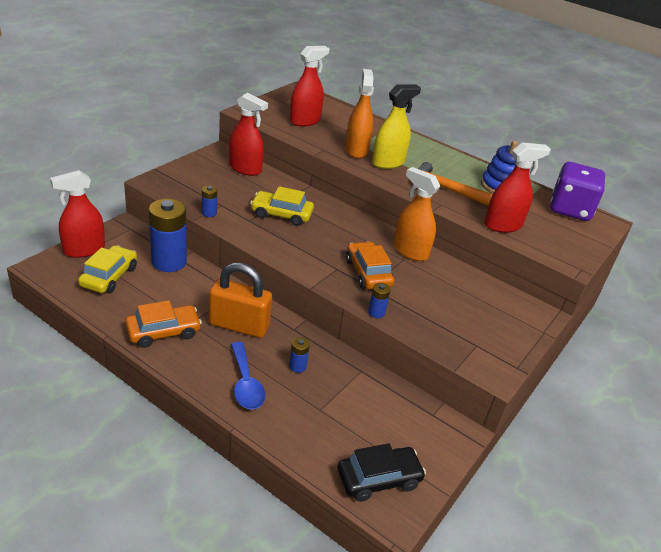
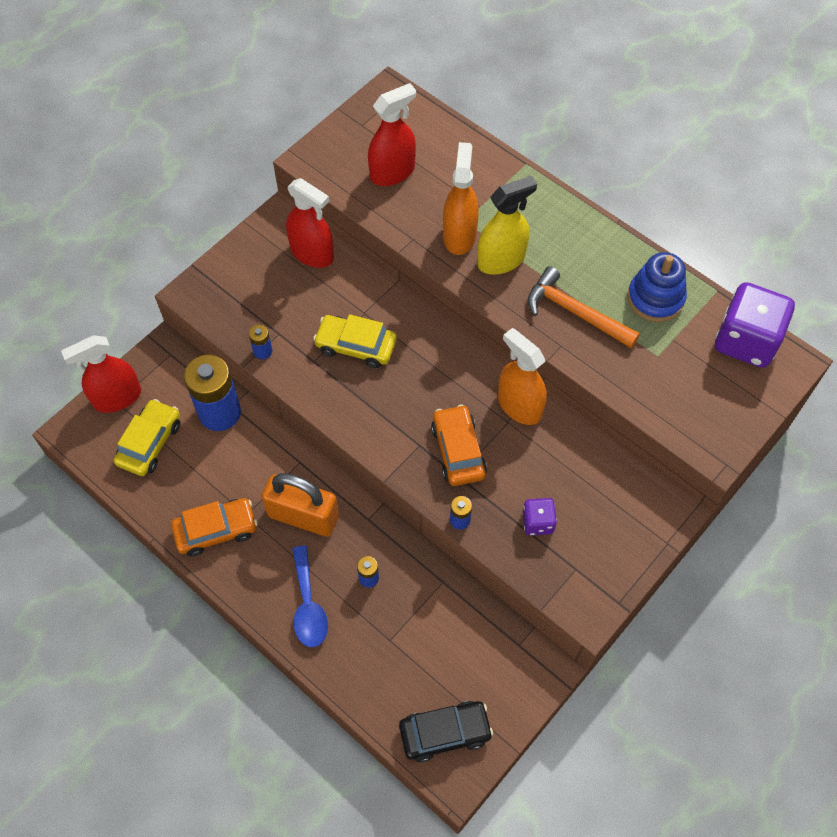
camera: 10 degrees right, 25 degrees up
red spray bottle [484,143,551,233] -> none
none -> purple dice [523,498,557,535]

